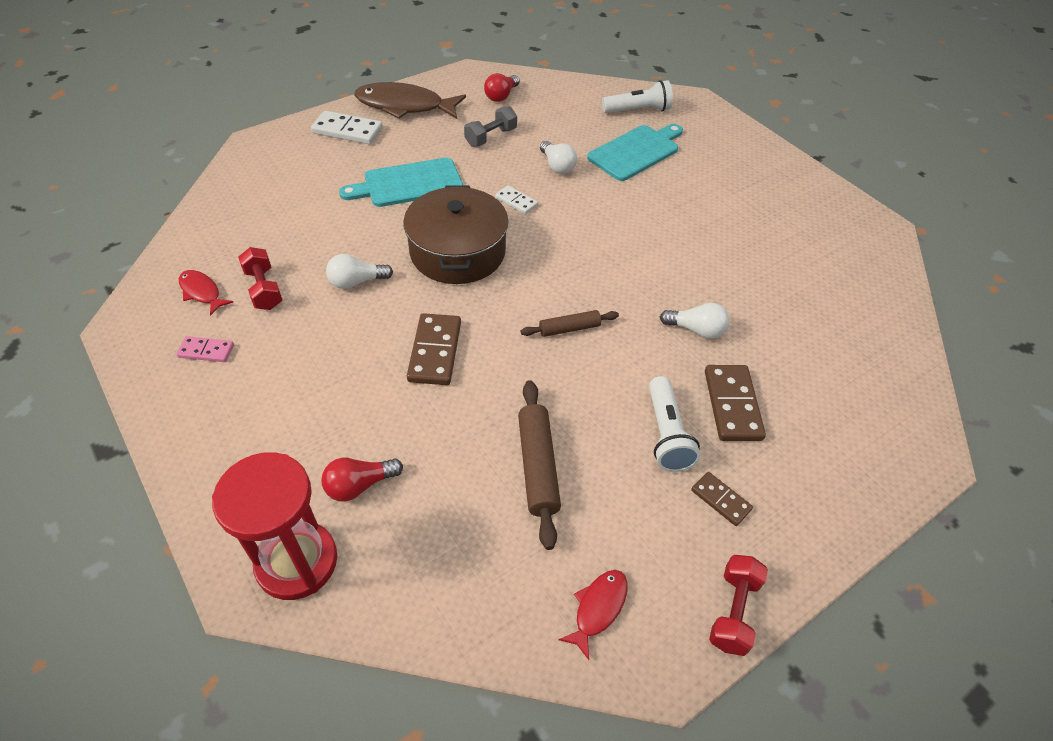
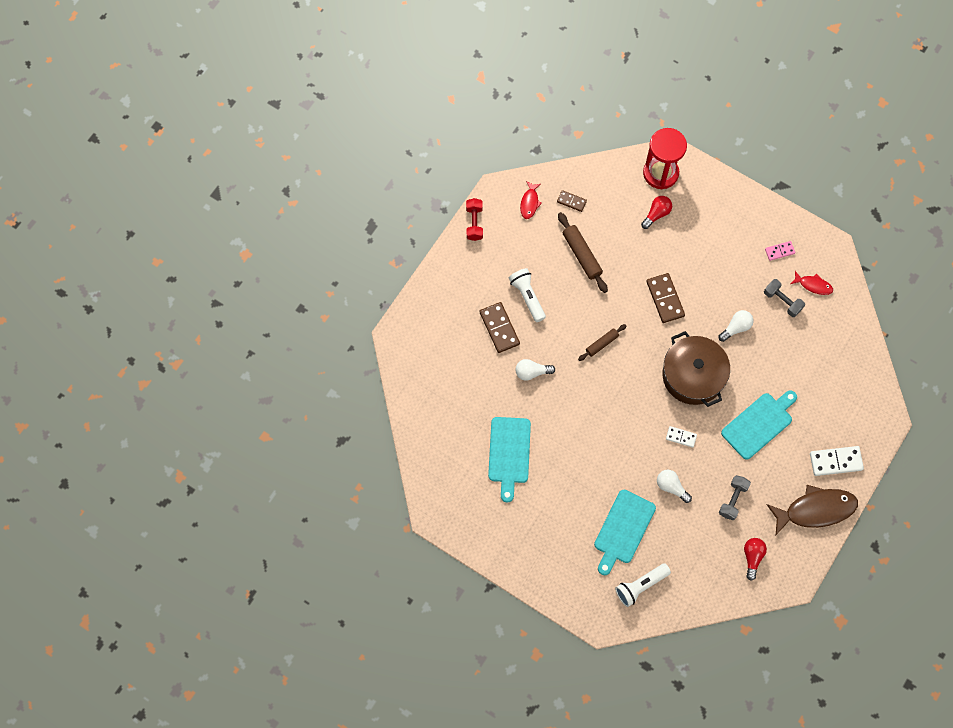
camera: 160 degrees right, 20 degrees up
red dumbbell [238,247,282,310] -> grey dumbbell [764,279,805,317]
brown domino [691,472,753,526] -> brown domino moved to [557,190,587,212]
none -> turquoise cutting board [488,417,531,502]

